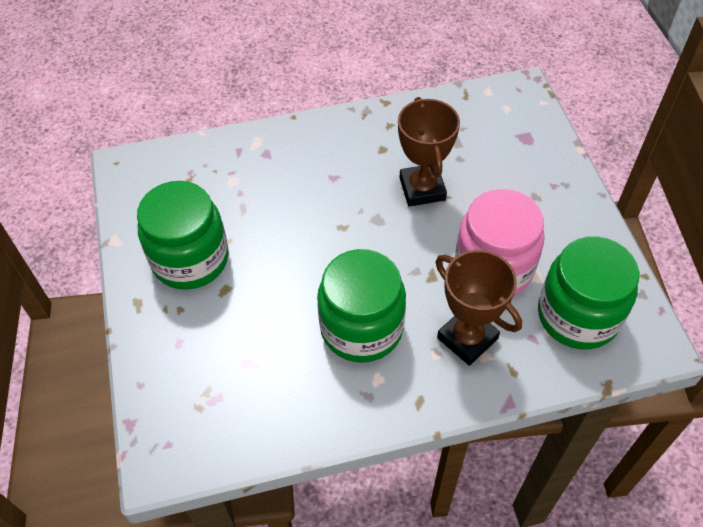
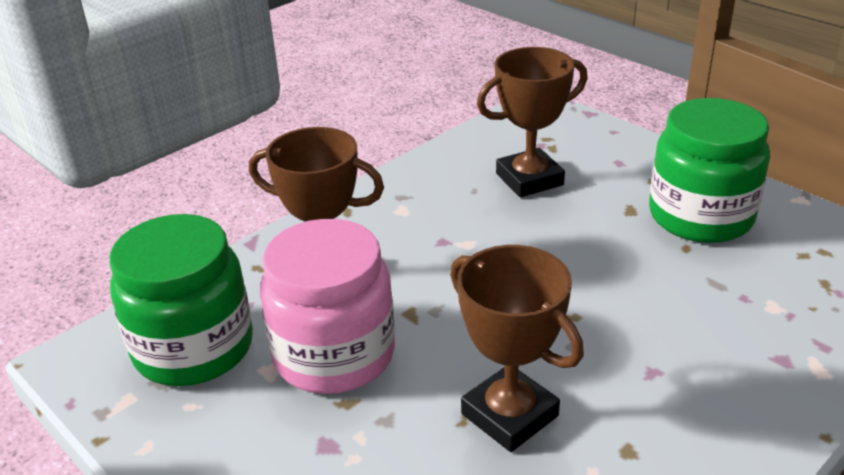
camera: 150 degrees right, 20 degrees down
green jar [317,249,406,363] -> none
none -> brown trophy [477,47,588,197]

